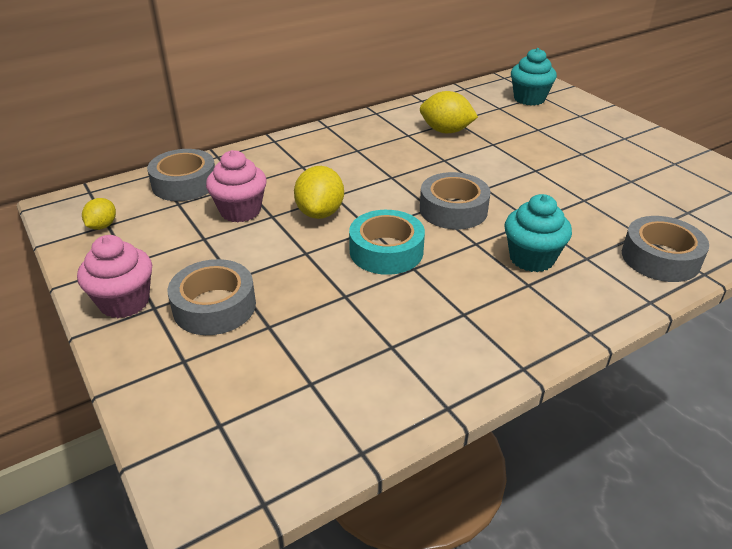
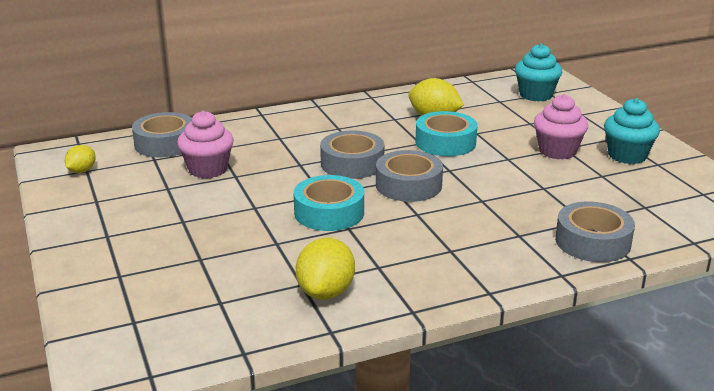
camera: 10 degrees right, 10 degrees down
pink cupcake [77,235,152,318] -> pink cupcake moved to [534,94,588,159]
grey tape [168,259,256,335] -> grey tape moved to [320,130,385,179]
yellow lemon [294,166,344,219] -> yellow lemon moved to [296,237,355,300]
turquoise cupcake [505,194,572,272] -> turquoise cupcake moved to [604,98,660,164]
none -> turquoise tape [415,111,477,156]

